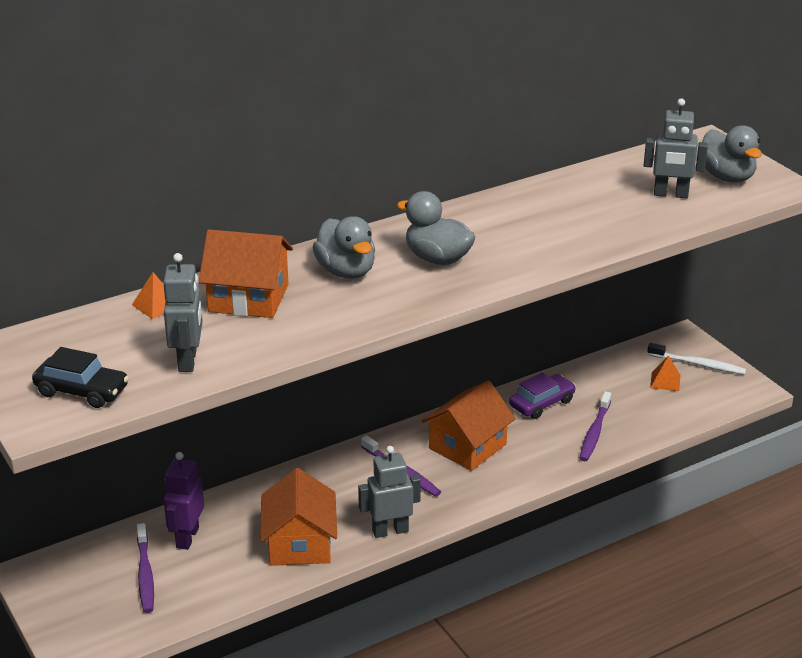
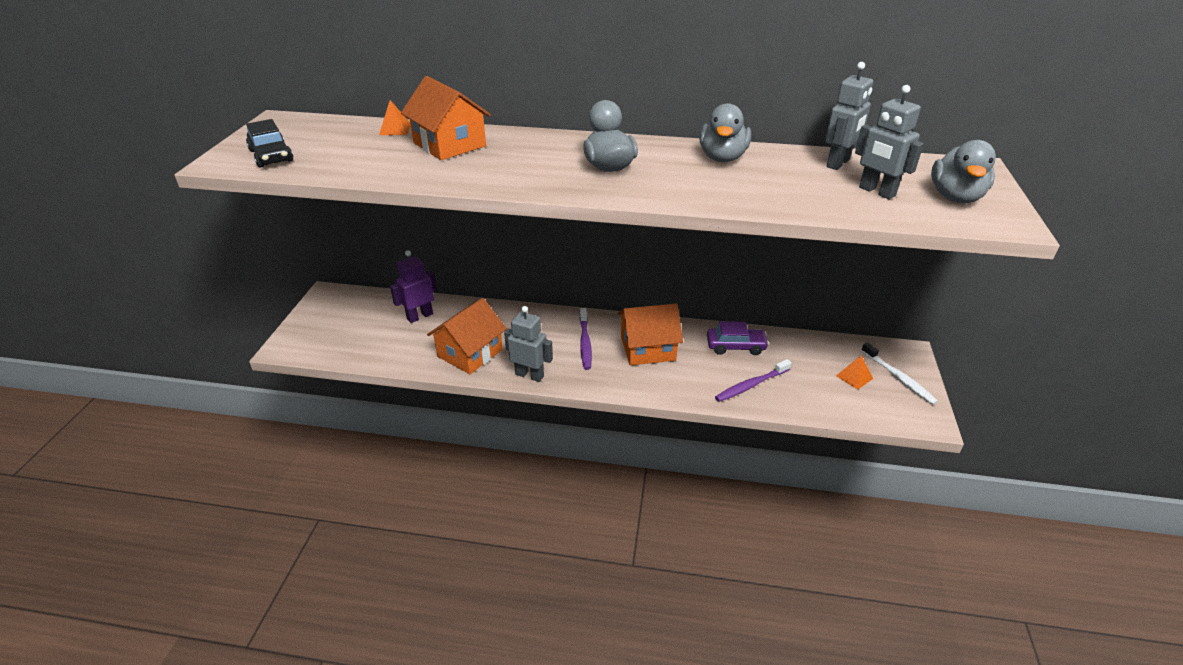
camera: 40 degrees right, 5 degrees up
purple toothbrush [137,523,154,613] -> none
grey robot [163,253,203,372] -> grey robot moved to [825,62,873,170]
grey duck [313,216,375,279] -> grey duck moved to [700,103,751,162]

